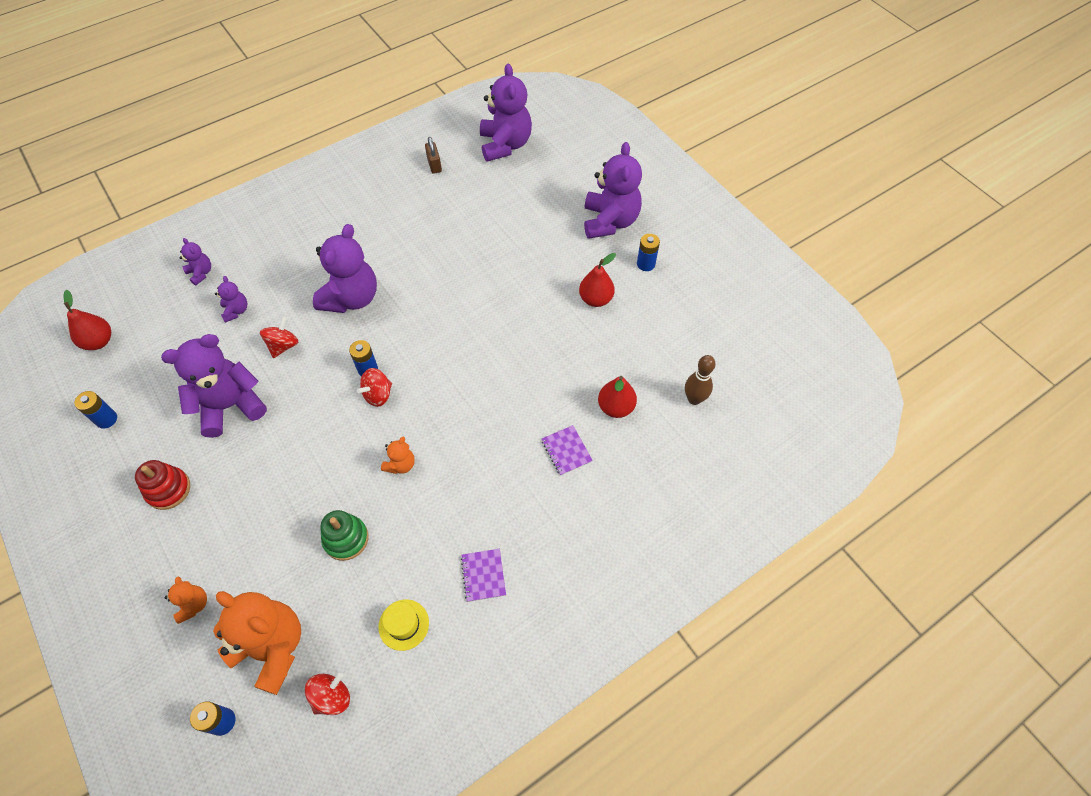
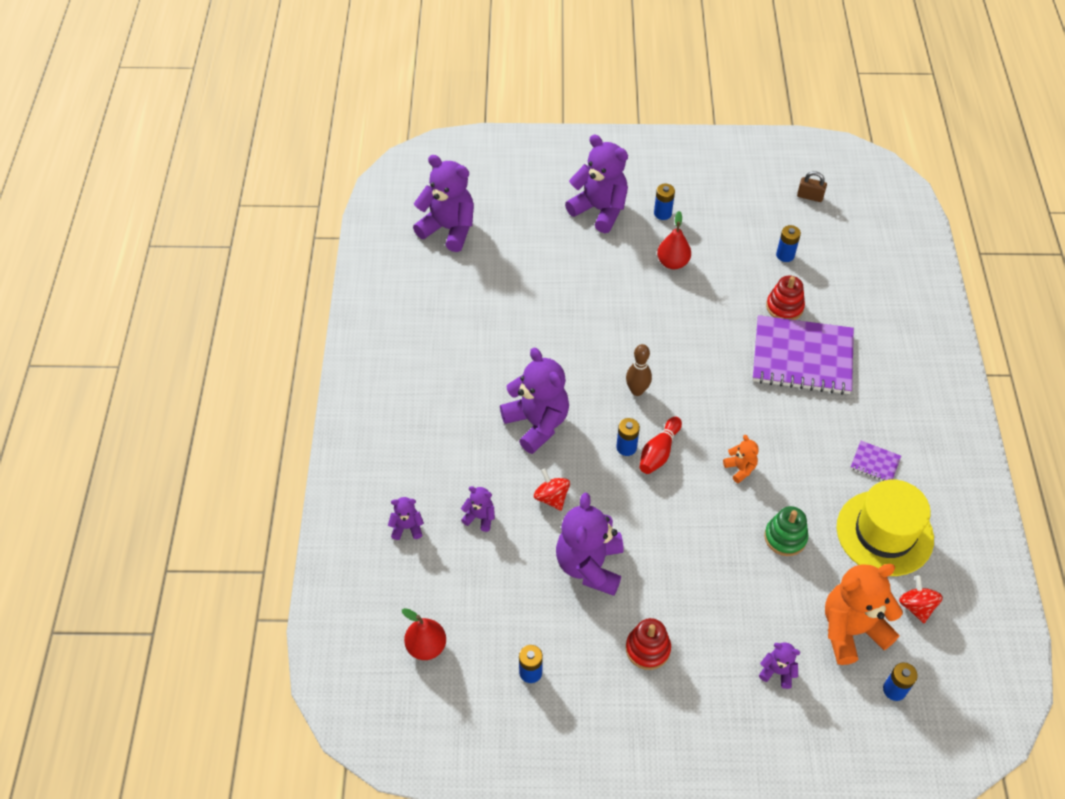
camera: 55 degrees left, 5 degrees down
orange teddy bear [165,576,207,624] -> purple teddy bear [759,642,800,689]
red spinning top [357,368,392,407] -> red bowling pin [640,416,682,474]
yellow hat [378,599,429,651] -> yellow hat [837,480,934,576], size x2.15
brown padlock [425,137,442,174] -> brown padlock moved to [797,171,827,202]
purple notebook [542,425,593,476] -> purple notebook [753,315,854,395], size x2.43
red pear [598,376,637,418] -> red stacking toy [766,276,805,320]
brown bowling pin [685,355,716,405] -> brown bowling pin moved to [626,344,652,396]
none -> blue battery [776,225,801,262]

